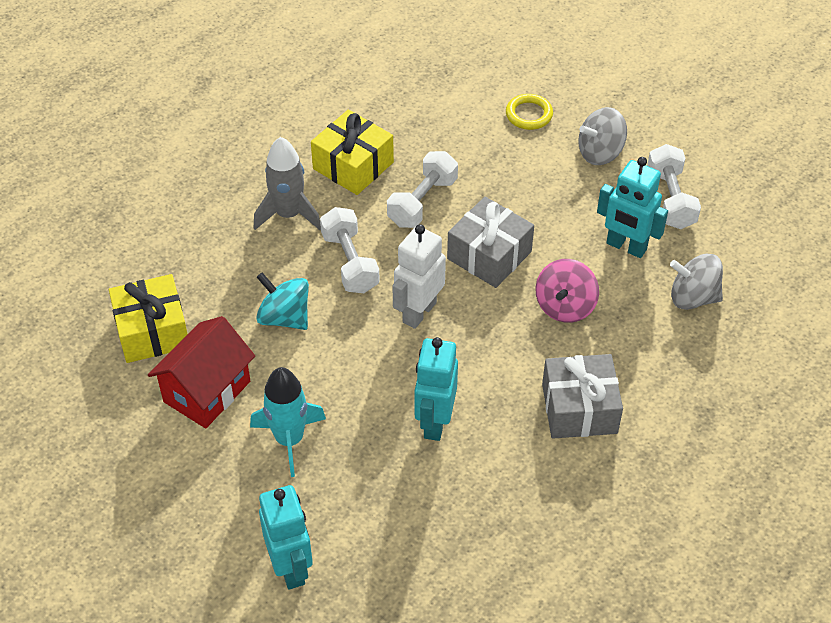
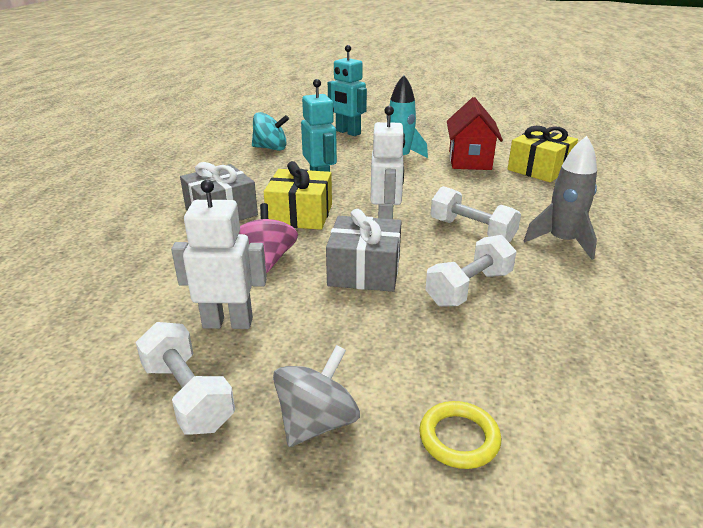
camera: 150 degrees right, 20 degrees down
turquoise spinning top [256,273,309,330] -> turquoise spinning top moved to [252,112,289,151]
yellow gift [311,109,394,195] -> yellow gift moved to [264,161,332,230]
white dumbbell [387,151,458,228] -> white dumbbell turned 45 degrees clockwise [425,235,516,307]
turquoise robot [597,157,668,258] -> white robot [171,180,267,329]
grey spinning top [670,254,723,310] -> none

